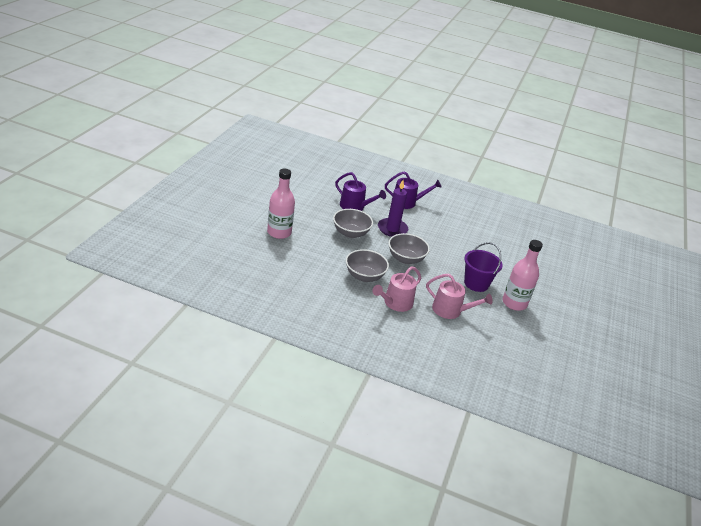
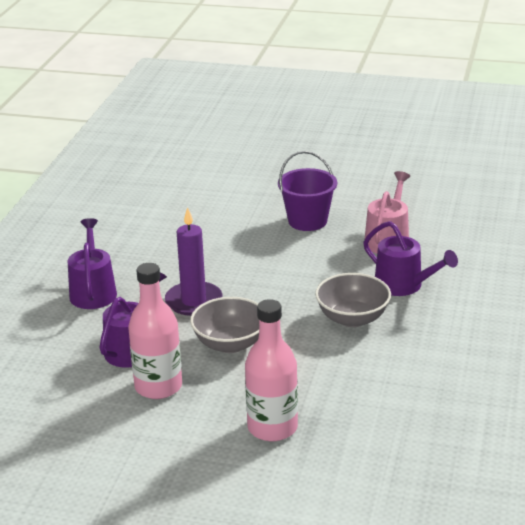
camera: 90 degrees left, 5 degrees down
pink watering can [373,266,421,312] -> purple watering can [363,221,458,296]
grey bowl [388,233,430,264] -> none
pink bottle [503,240,543,311] -> pink bottle moved to [128,263,182,399]

